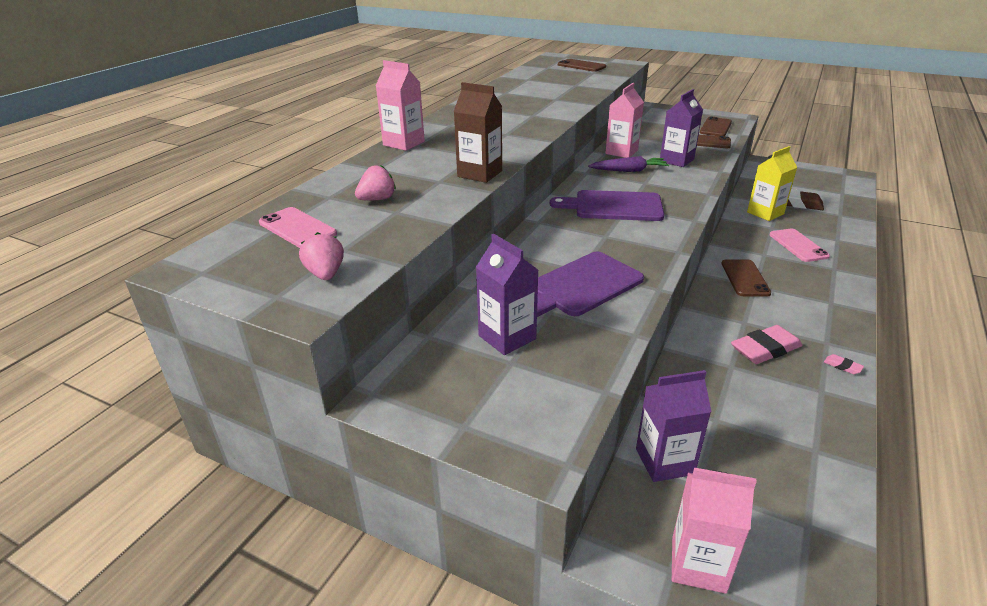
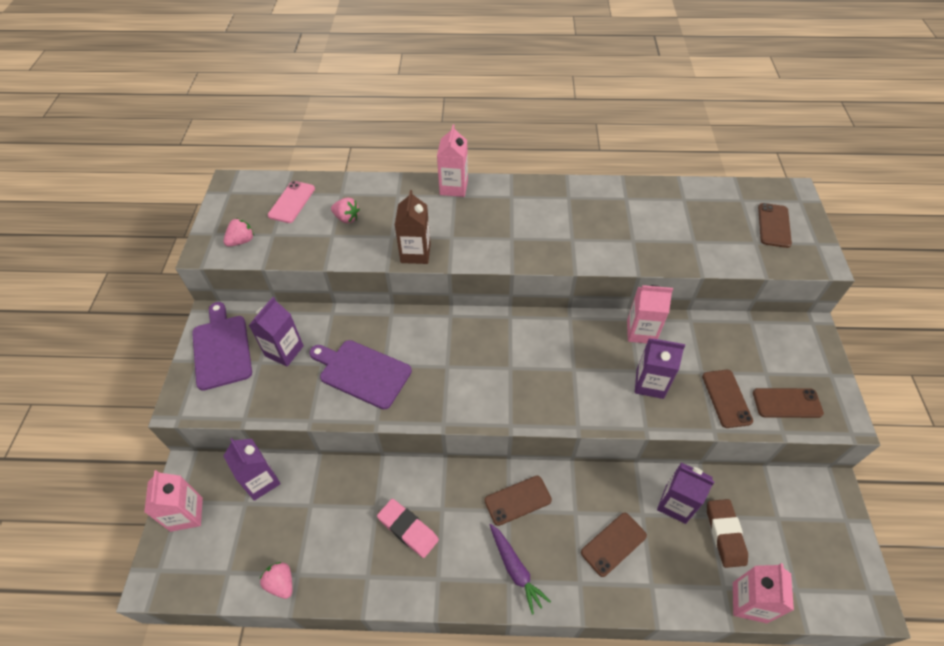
camera: 65 degrees right, 20 degrees up
purple cutting board [550,190,664,221] -> purple cutting board moved to [192,302,252,391]
purple carrot [588,156,669,172] -> purple carrot moved to [490,524,551,614]
yellow carton [747,146,797,221] -> purple carton [657,462,715,524]
pink phone [770,229,830,262] -> brown phone [581,513,647,577]
pink eraser [824,354,864,374] -> none
none -> pink strawberry [260,562,292,599]
none -> pink carton [733,563,794,623]

